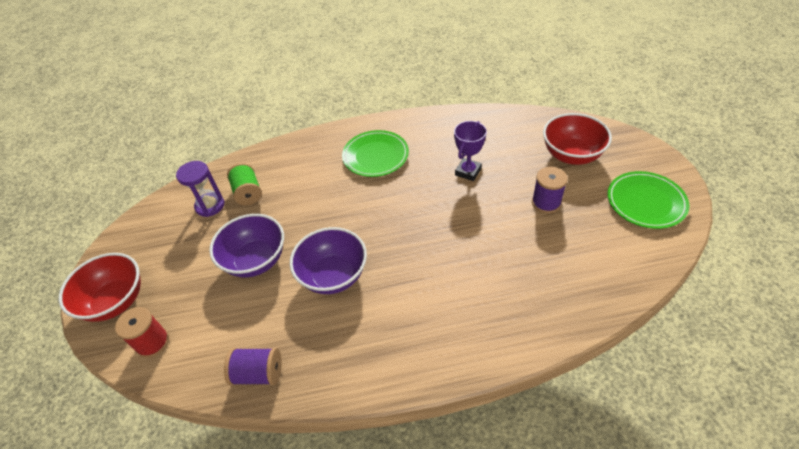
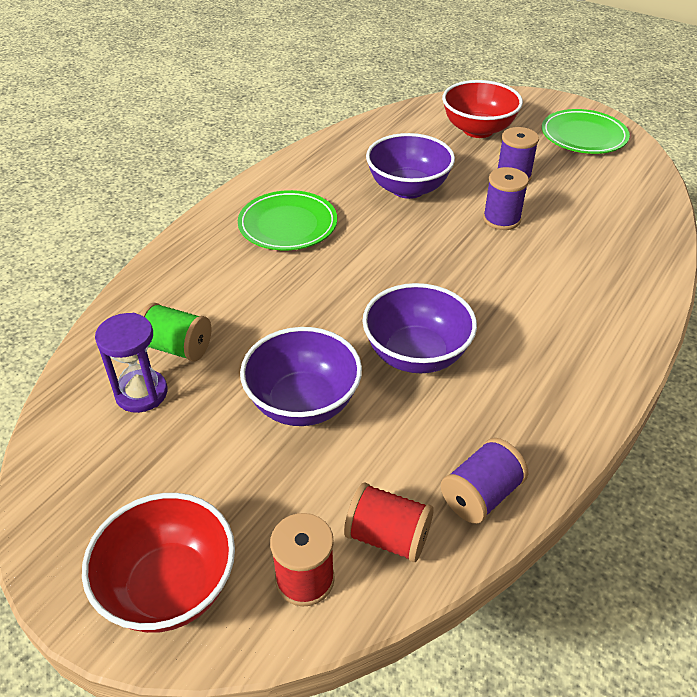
camera: 50 degrees left, 5 degrees down
purple trophy [454,121,487,181] -> purple bowl [366,133,455,199]
none -> red spool [344,482,434,562]
none -> purple spool [483,167,529,230]

